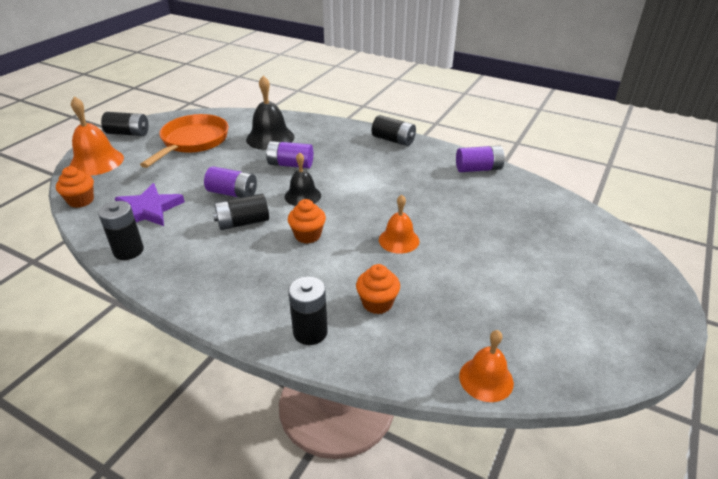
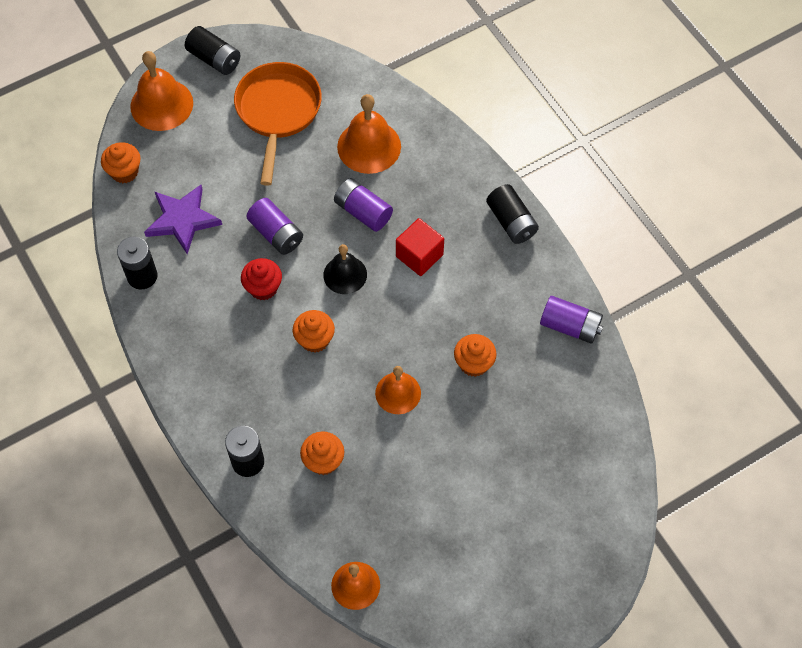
camera: 30 degrees right, 25 degrees up
orange pan [140,114,228,168] -> orange pan turned 45 degrees counterclockwise [234,62,322,186]
black battery [213,194,269,230] -> red cupcake [241,258,282,300]
black bell [246,75,294,150] -> orange bell [337,94,401,174]
none -> red cube [396,218,444,276]
none -> orange cupcake [454,334,496,377]

